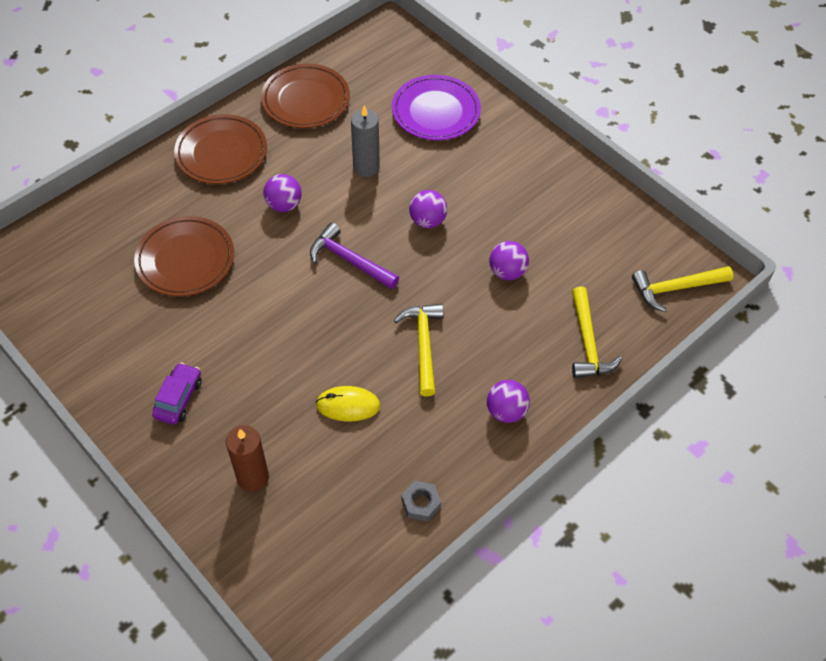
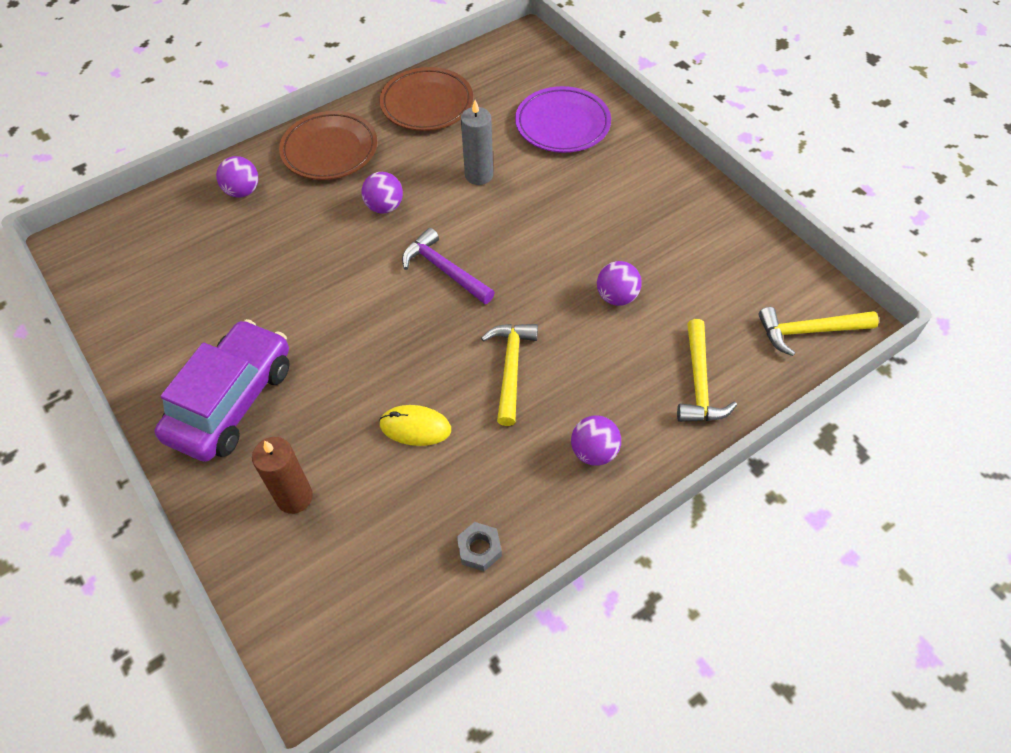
camera: 10 degrees right, 0 degrees up
brown plate [134,216,234,297] -> none
purple car [152,363,202,425] -> purple car [155,319,290,462], size x2.09
purple ball [409,190,447,228] -> purple ball moved to [216,156,258,197]

